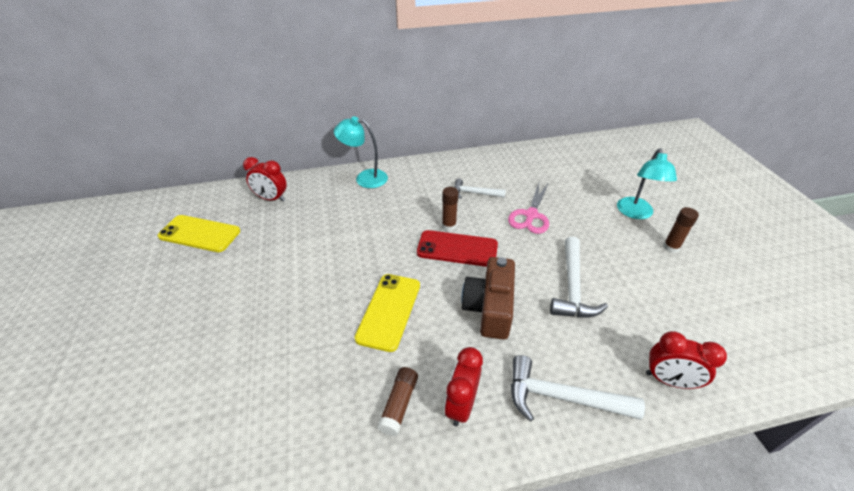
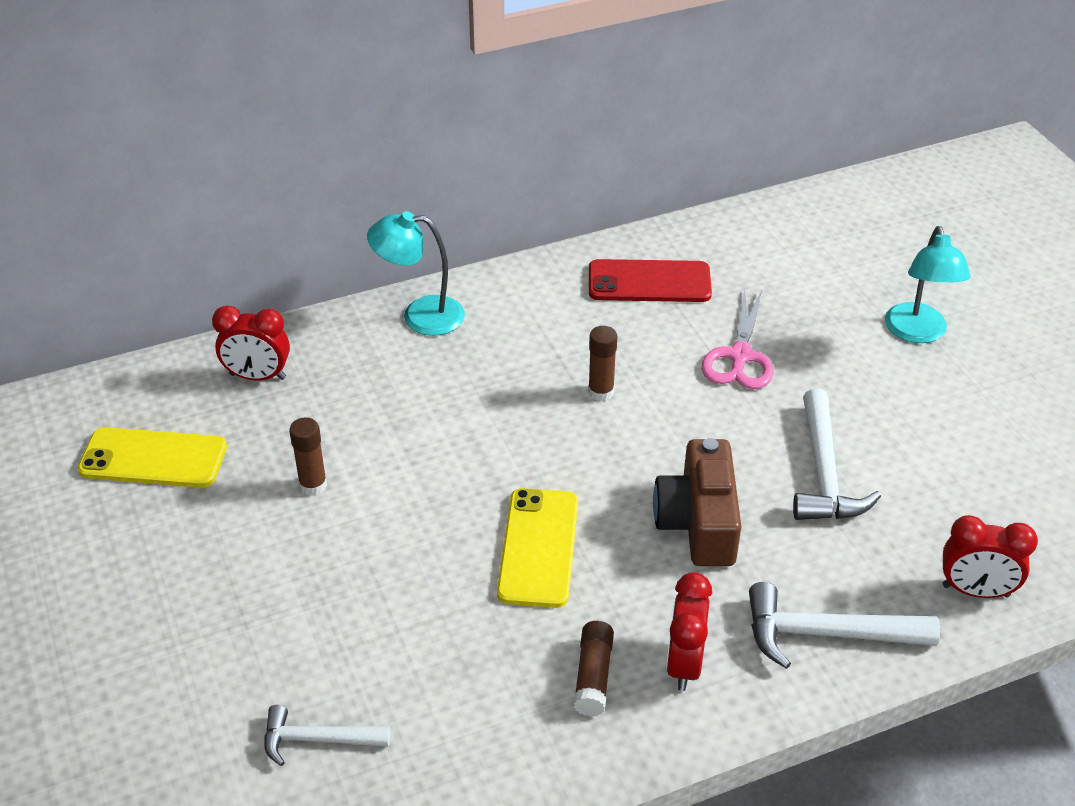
camera: 10 degrees left, 0 degrees up
red phone [417,230,498,267] -> red phone moved to [589,259,712,302]
white hammer [454,179,506,199] -> white hammer moved to [264,705,390,766]
brown glue stick [663,207,699,253] -> brown glue stick moved to [289,417,327,496]

